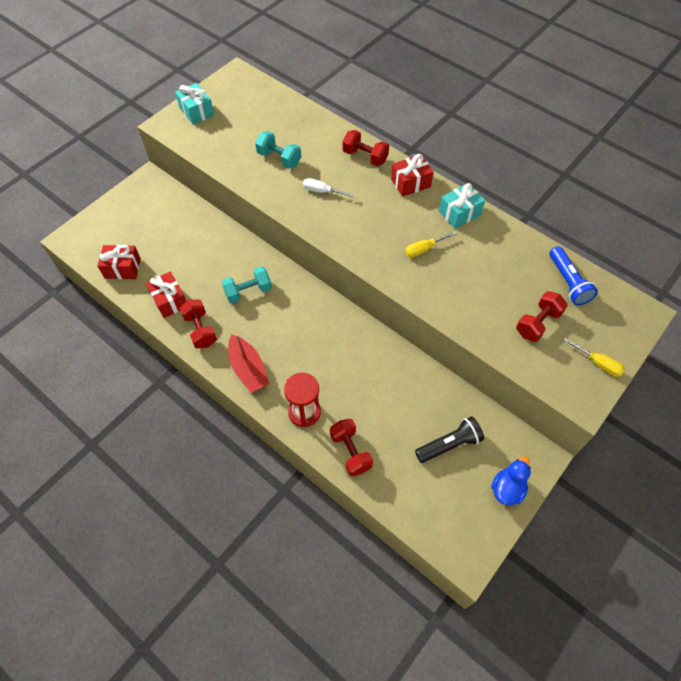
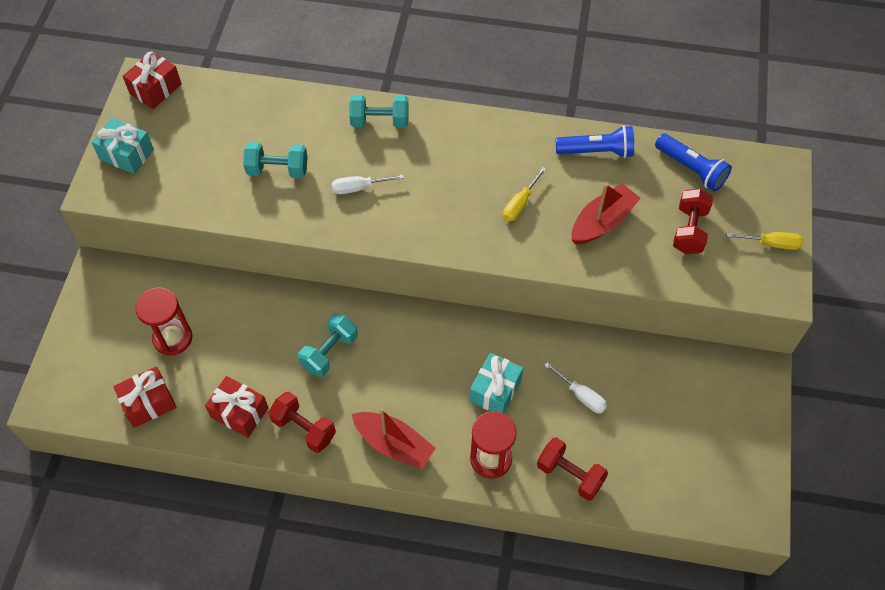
camera: 30 degrees left, 0 degrees up
red dumbbell [342,130,389,166] -> turquoise dumbbell [349,95,409,128]
red gift [391,154,434,197] -> red gift moved to [123,51,182,109]
black flashlight [415,416,484,463] -> none
turquoise gift [439,183,485,229] -> turquoise gift moved to [470,353,523,413]
blue duck [491,456,531,505] -> none
none -> red hourglass [135,288,192,356]
none -> white screwdriver [544,363,607,413]
none -> blue flashlight [556,125,634,158]
none -> red boat [572,183,641,245]

